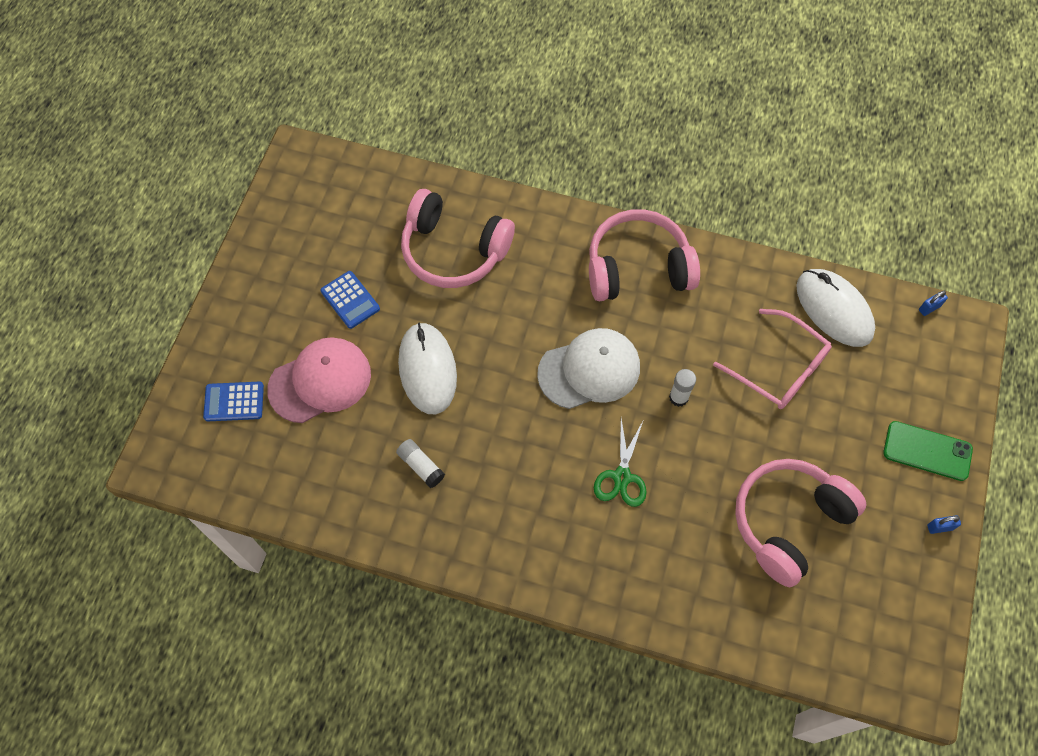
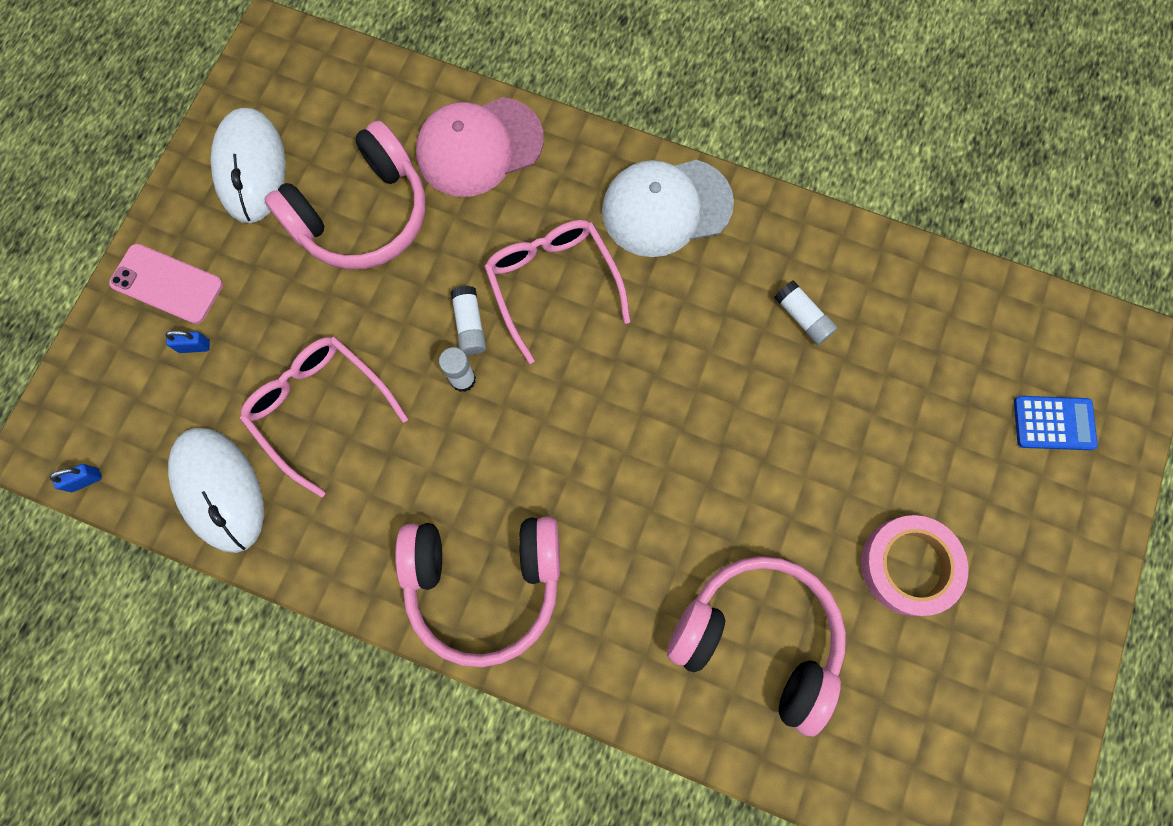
camera: 175 degrees left, 10 degrees up
pink cap [267,337,371,423] -> pink cap moved to [416,97,544,197]
blue calculator [320,271,380,329] -> pink tape [861,515,968,616]
white mouse [398,323,457,414] -> white mouse moved to [211,108,286,223]
white cap [537,328,640,409] -> white cap moved to [602,160,734,257]
green scissors [594,419,647,507] -> pink glasses [484,220,630,364]
green phone [883,421,973,481] -> pink phone [109,244,223,324]
blue padlock [927,515,961,534] -> blue padlock moved to [165,330,210,353]
none -> white glue stick [451,286,486,355]

